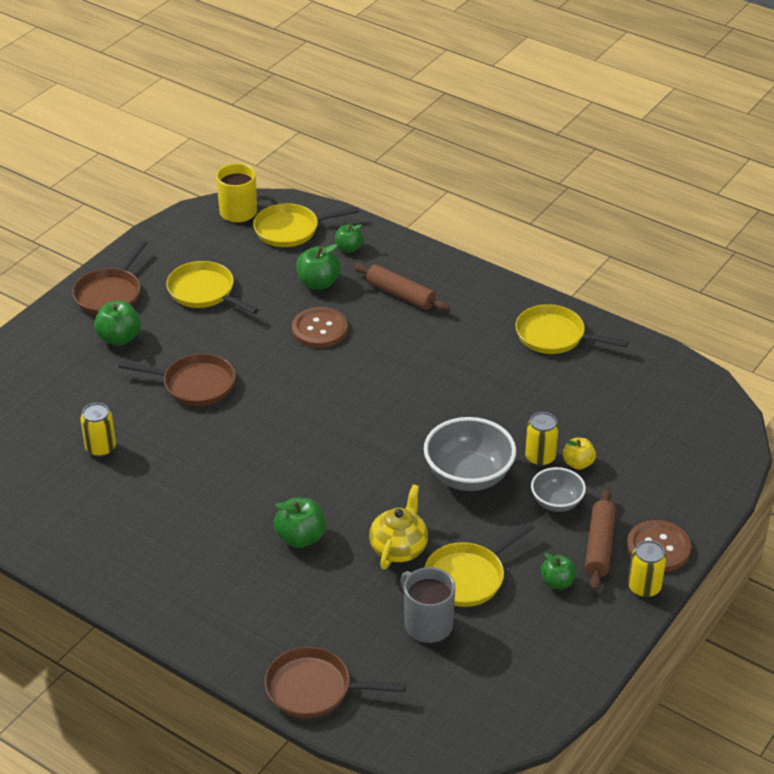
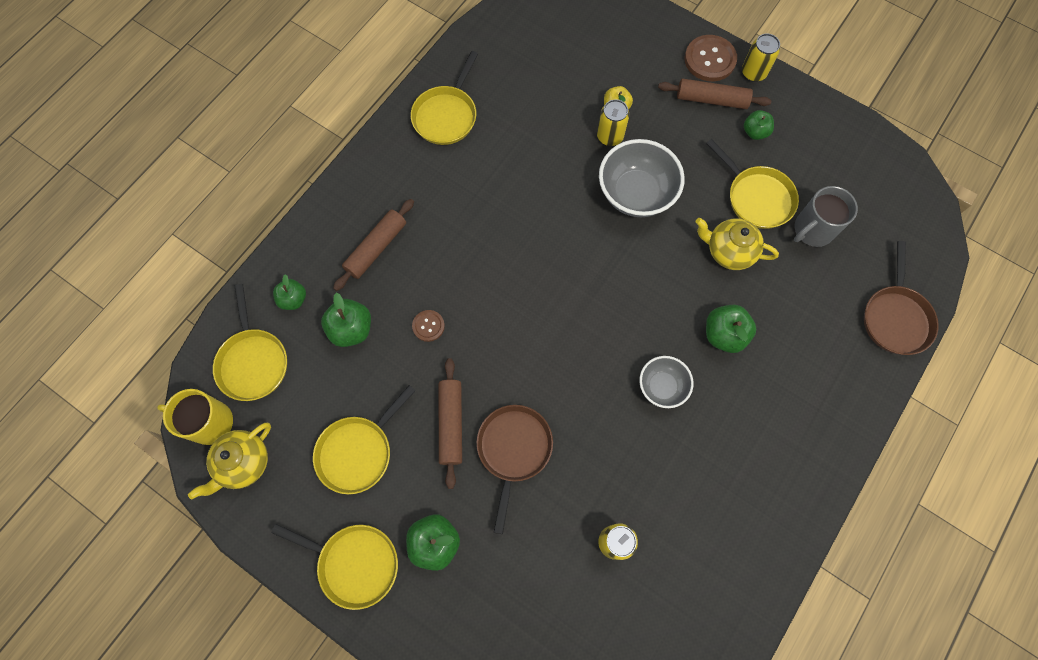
camera: 90 degrees left, 30 degrees up
brown pan [73,240,147,315] -> yellow pan [271,524,398,610]
brown button [292,307,348,348] -> brown button [412,310,445,342], size x0.55
grey bowl [531,467,586,512] -> grey bowl moved to [640,356,693,408]
none -> yellow teapot [188,423,271,500]
none -> brown rolling pin [439,358,462,489]

